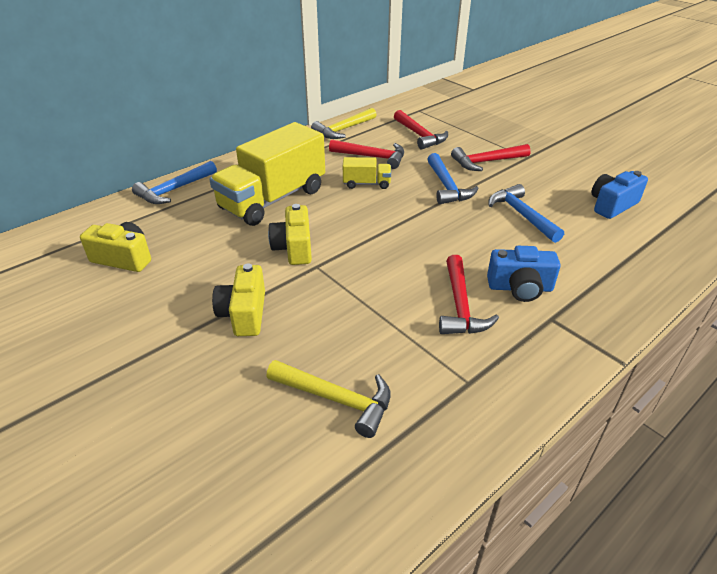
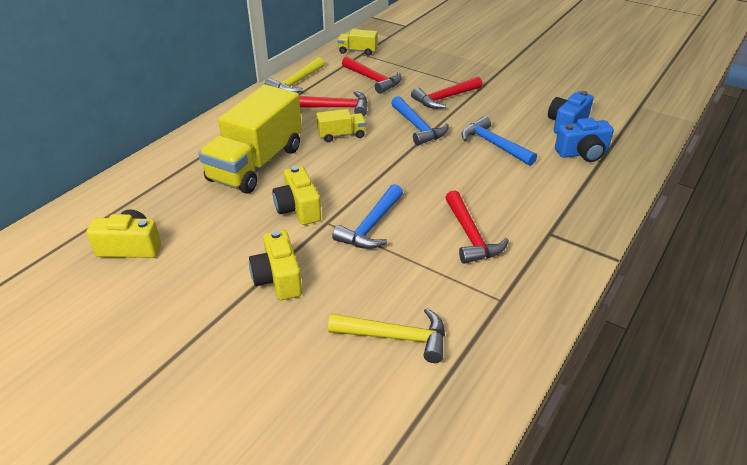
camera: 15 degrees left, 0 degrees up
blue hammer [132,161,217,204] -> blue hammer moved to [332,184,403,249]
blue camera [487,246,561,302] -> blue camera moved to [555,118,614,162]
none -> yellow truck [338,29,377,56]

